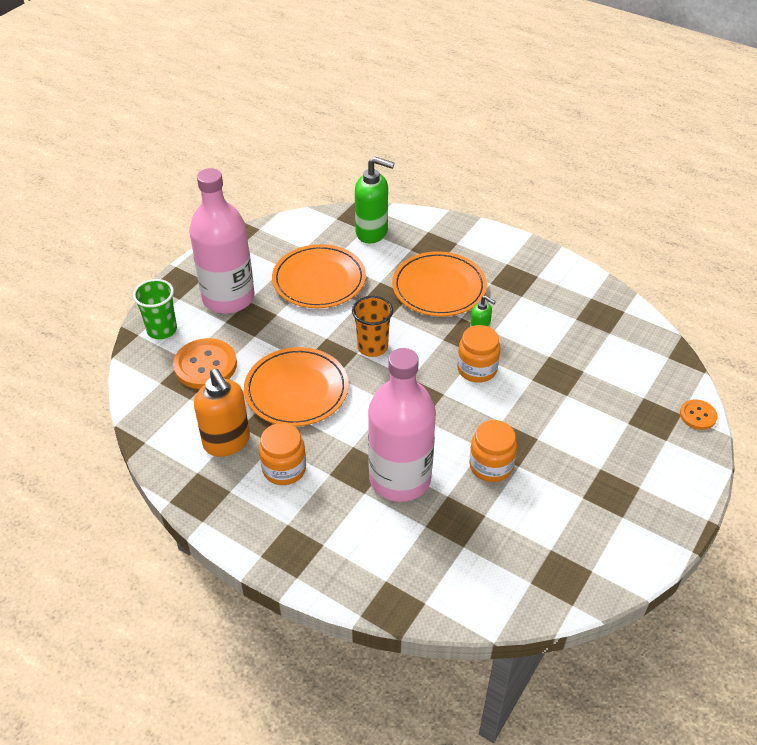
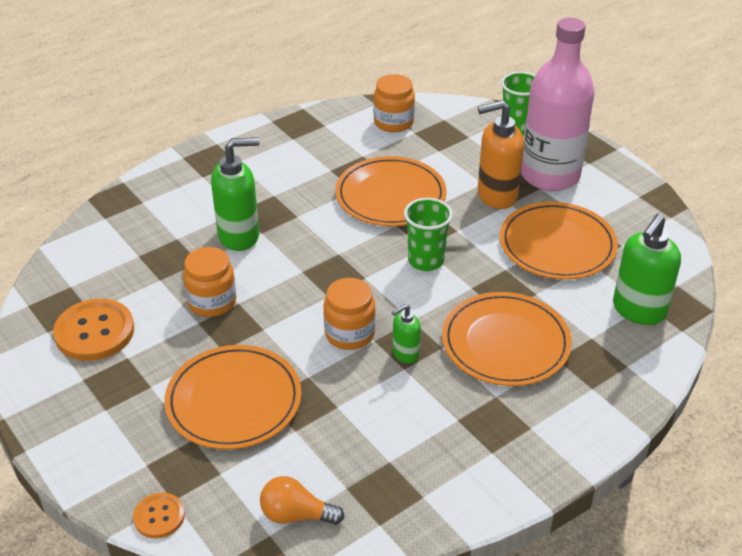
camera: 110 degrees right, 5 degrees down
orange button [173,338,237,389] -> orange button moved to [53,299,134,361]
orange soap dispenser [194,369,250,457] -> orange soap dispenser moved to [478,100,524,209]
orange jar [259,423,306,485] -> orange jar moved to [373,74,415,132]
orange cup [352,296,393,357] -> green cup [404,198,453,271]
pink bottle [368,348,436,502] -> green soap dispenser [211,137,259,251]
none -> orange plate [164,345,301,450]
none -> orange light bulb [260,476,344,525]

